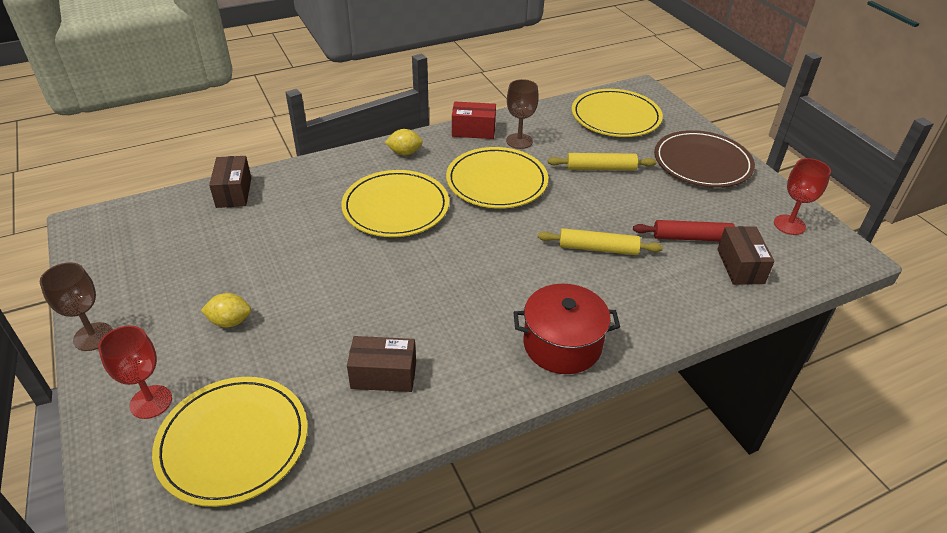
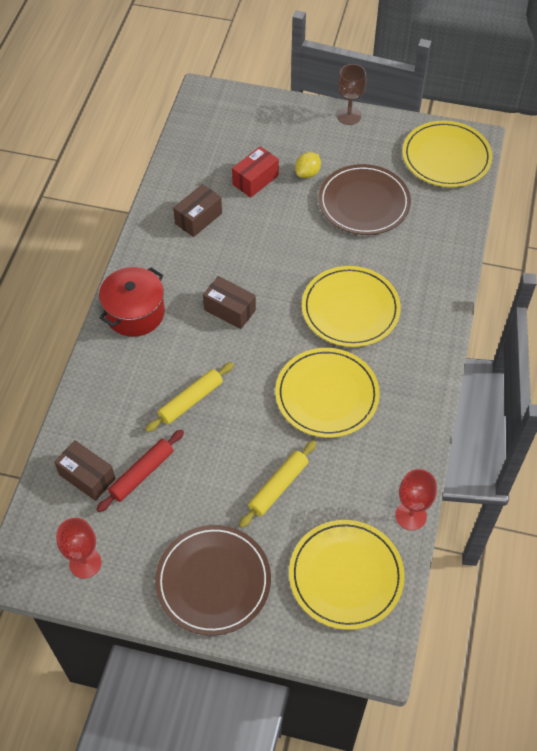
camera: 130 degrees right, 15 degrees up
red goblet [98,325,172,419] -> red goblet moved to [395,469,437,530]
yellow plate [152,377,308,507] -> yellow plate moved to [402,120,492,187]
brown box [209,156,251,208] -> brown box moved to [203,276,256,329]
yellow lemon [385,129,423,155] -> none
red box [452,102,496,139] -> red box moved to [232,146,279,198]
brown goblet [506,79,539,149] -> none
none -> brown plate [318,164,411,235]

